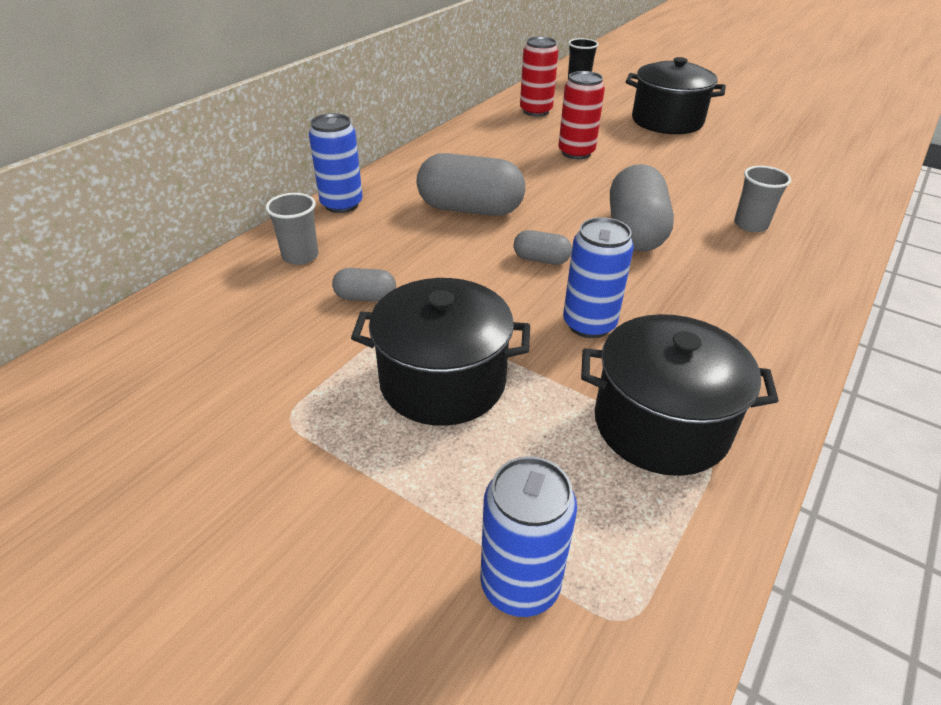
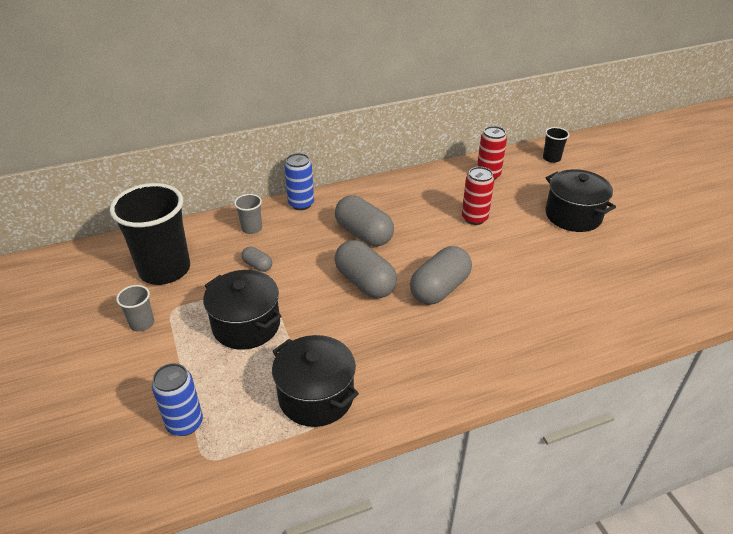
camera: 35 degrees right, 0 degrees up
grey capsule [514,230,572,265] -> grey capsule [334,240,397,298], size x2.05
blue can [563,217,634,338] -> none
grey cup [734,166,791,232] -> grey cup moved to [116,285,154,332]
none -> black cup [110,183,190,285]

